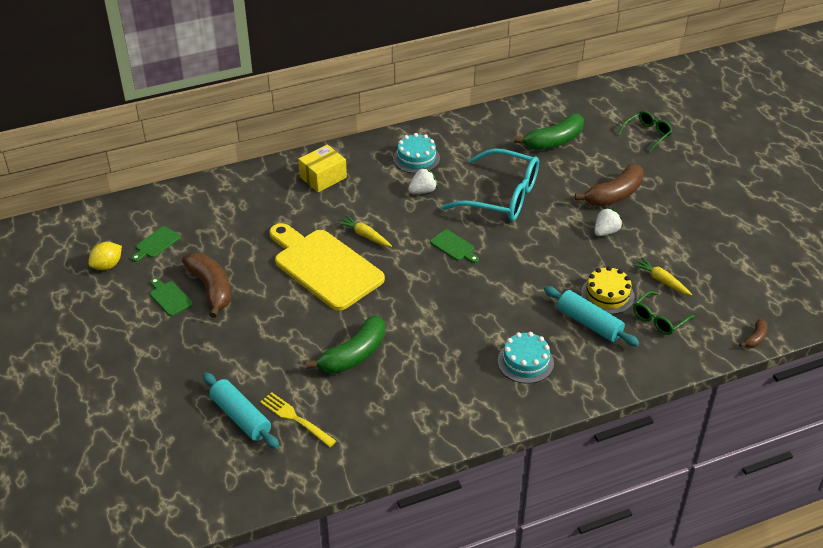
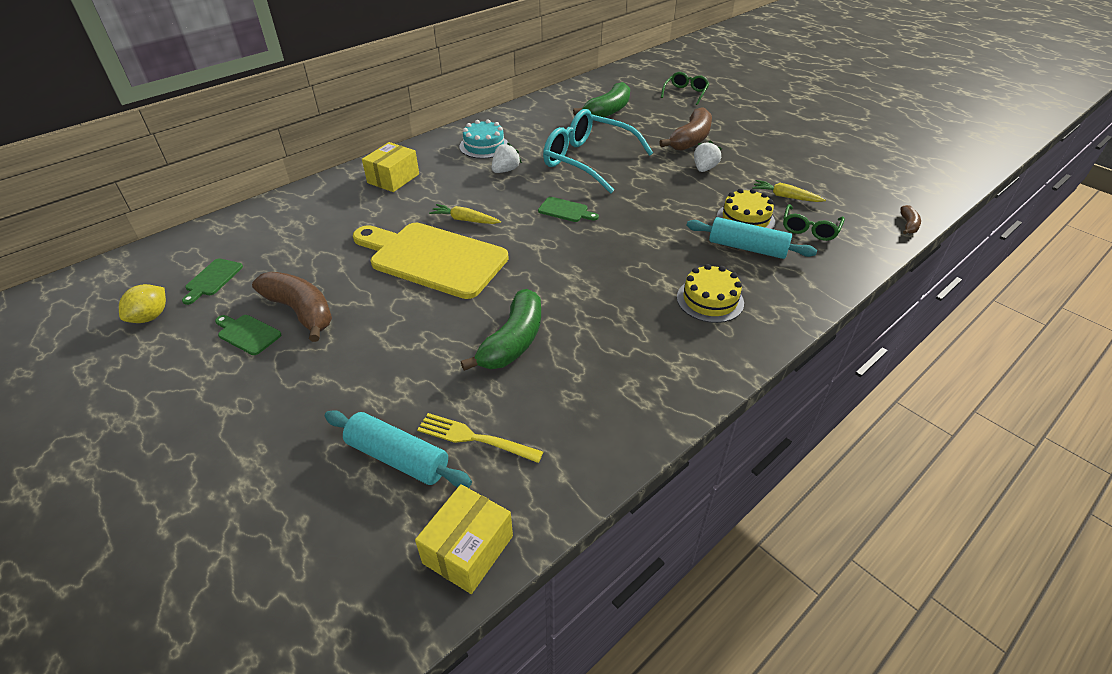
camera: 20 degrees left, 0 degrees up
turquoise glasses [442,148,539,221] -> turquoise glasses turned 150 degrees counterclockwise [543,109,653,194]
turquoise cake [498,332,554,384] -> yellow cake [677,264,744,323]
none -> yellow box [415,484,513,594]

